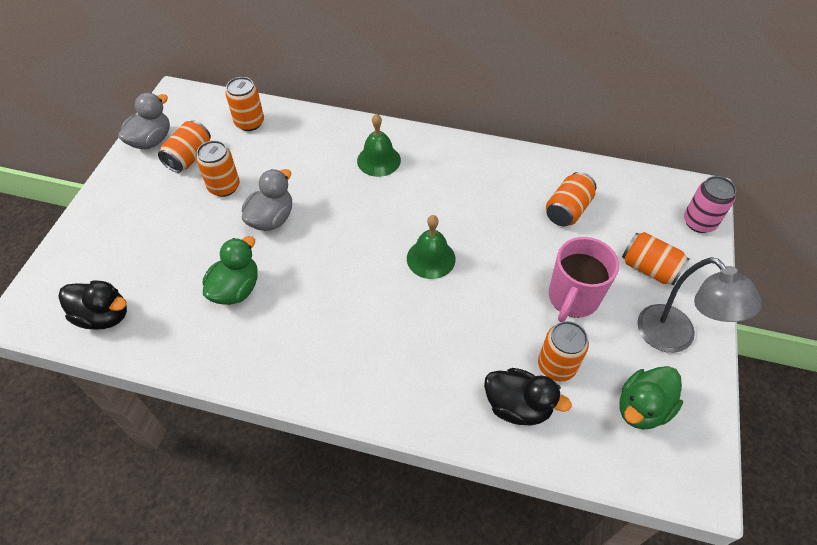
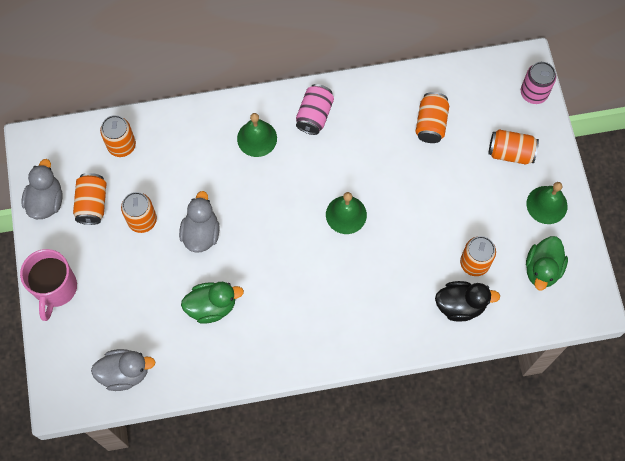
camera: 25 degrees left, 15 degrees up
black duck [58,280,127,330] -> grey duck [91,349,155,391]
green duck [203,236,258,305] -> green duck turned 75 degrees clockwise [181,282,244,324]
pink mug [549,237,619,322] -> pink mug moved to [20,249,77,321]
grey lamp [637,257,762,353] -> green bell [527,182,567,224]
none -> pink can [296,84,334,135]

